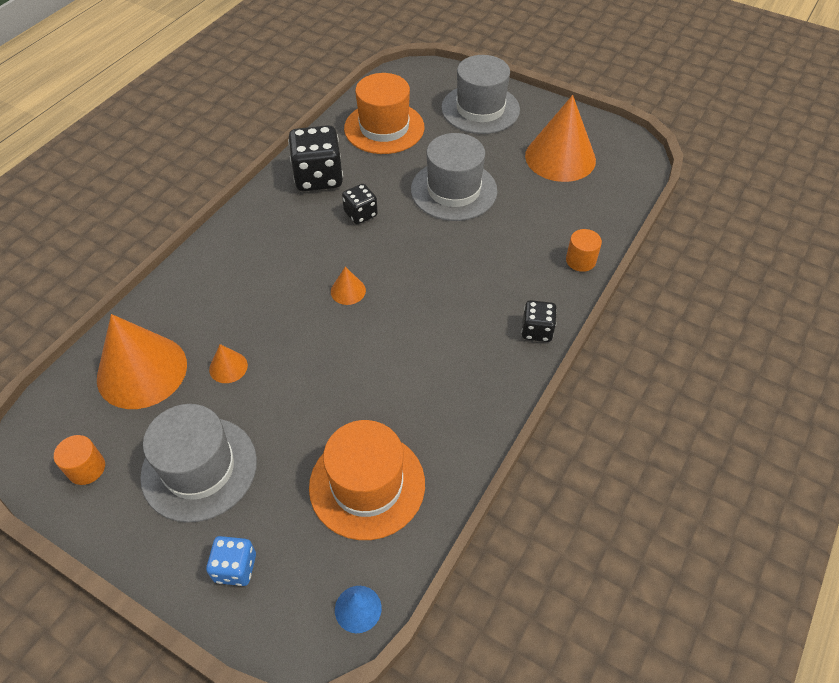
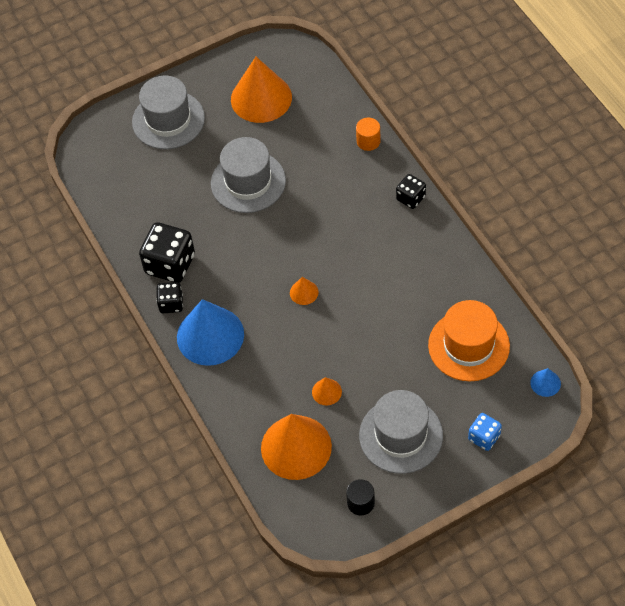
camera: 55 degrees left, 5 degrees up
orange cylinder [54,435,105,485] -> black cylinder [346,479,375,515]
black dice [342,184,378,224] -> black dice moved to [156,282,183,313]
orange hat [344,73,424,154] -> none
none -> blue cone [177,299,244,366]

